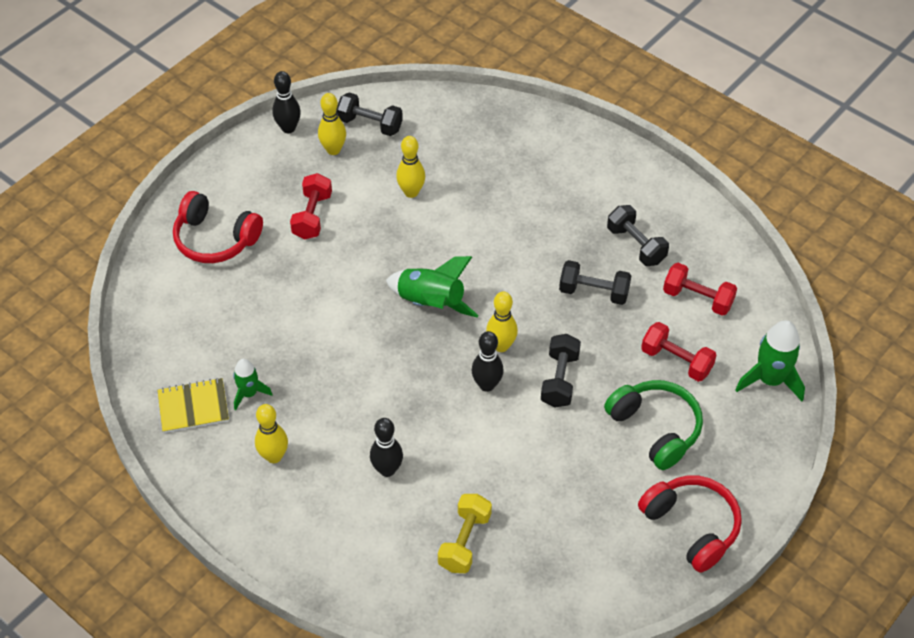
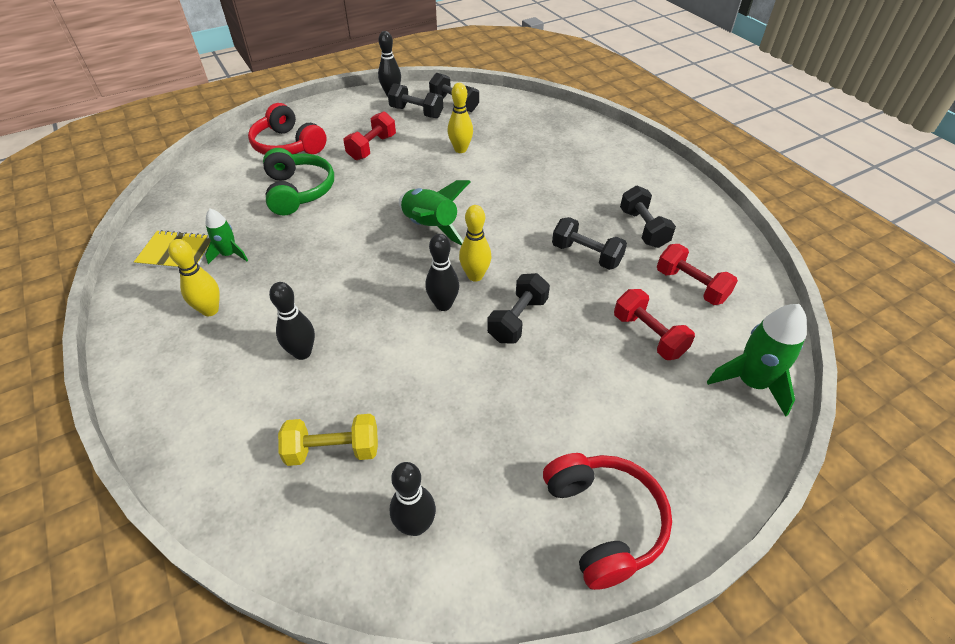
camera: 20 degrees right, 5 degrees down
yellow bowling pin [318,93,346,155] -> black dumbbell [388,83,443,118]
yellow dumbbell [438,494,492,573] -> yellow dumbbell turned 45 degrees clockwise [278,414,378,466]
green headphones [604,380,703,470] -> green headphones moved to [263,148,334,216]
none -> black bowling pin [390,462,436,536]

